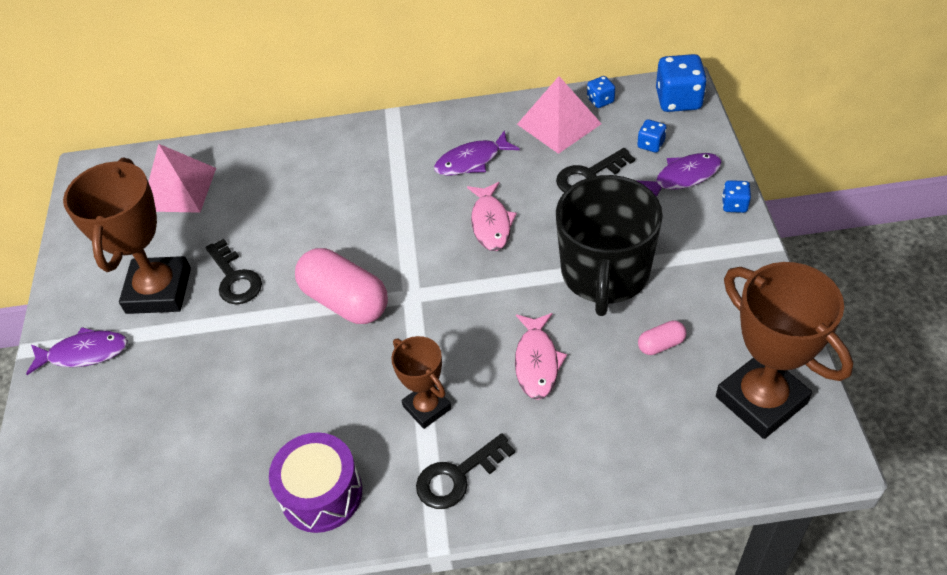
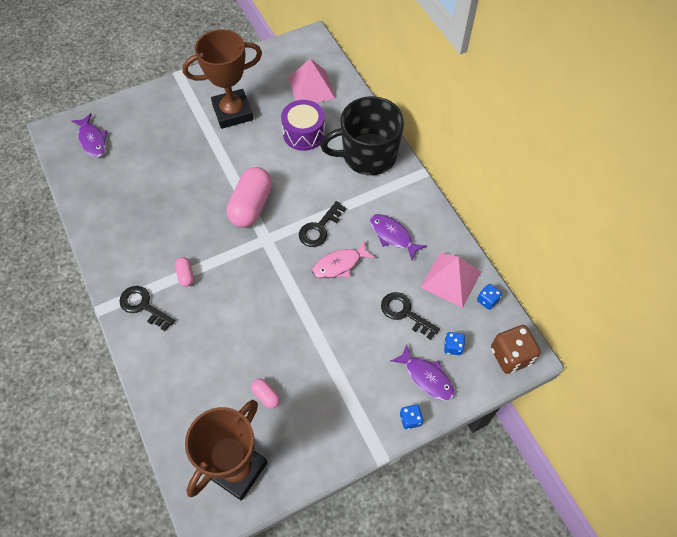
camera: 65 degrees right, 10 degrees up
purple fish [26,327,128,375] -> purple fish moved to [71,113,107,158]
black key [205,239,262,304] -> black key moved to [299,201,347,247]
purple drum [269,432,362,533] -> purple drum moved to [281,100,325,151]
brown trophy [391,336,451,429] -> pink capsule [175,257,194,287]
pink fish [515,313,567,400] -> none
black mug [556,175,663,316] -> black mug moved to [320,96,404,175]
blue dice [656,54,707,112] -> brown dice [491,325,541,374]

